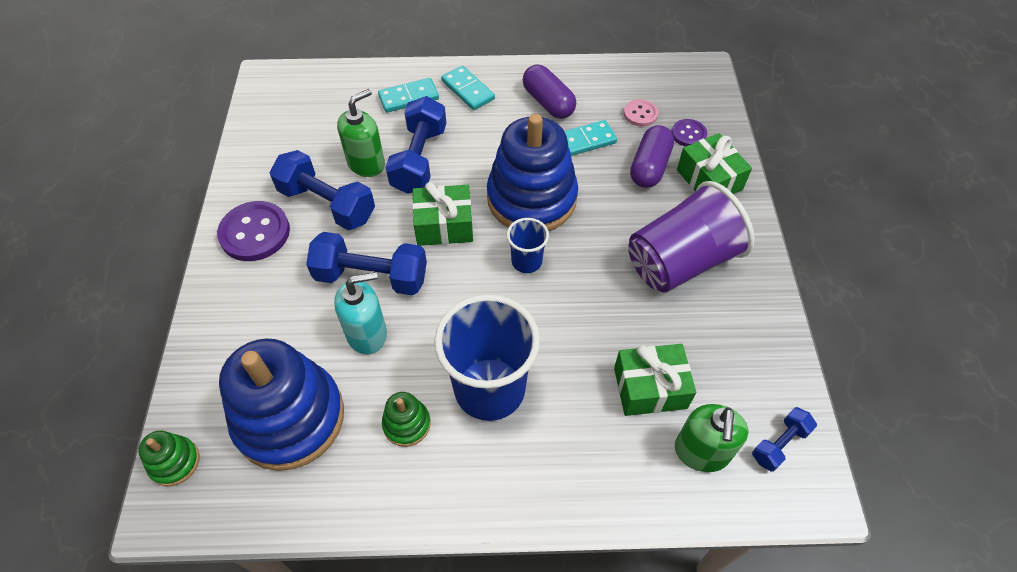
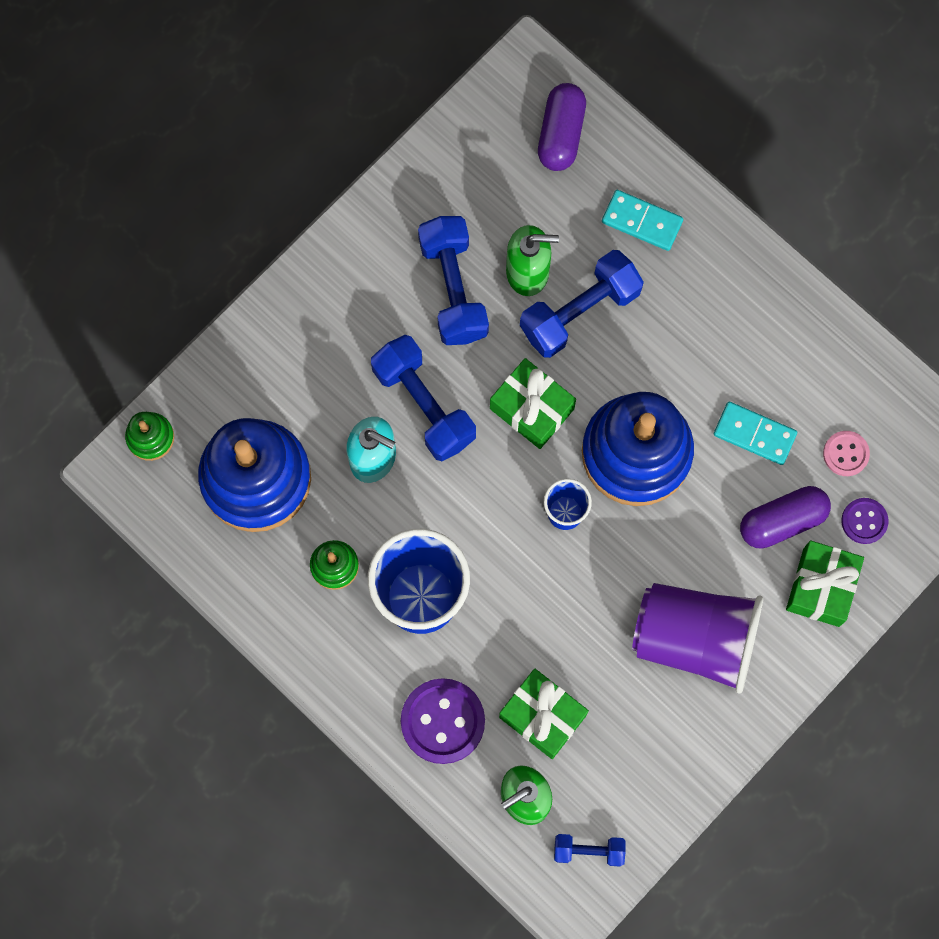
camera: 45 degrees right, 20 degrees up
purple button [217,201,290,261] -> purple button moved to [401,678,485,764]
turquoise domino [441,66,495,110] -> none
purple capsule [523,65,576,119] -> purple capsule moved to [538,83,586,171]

